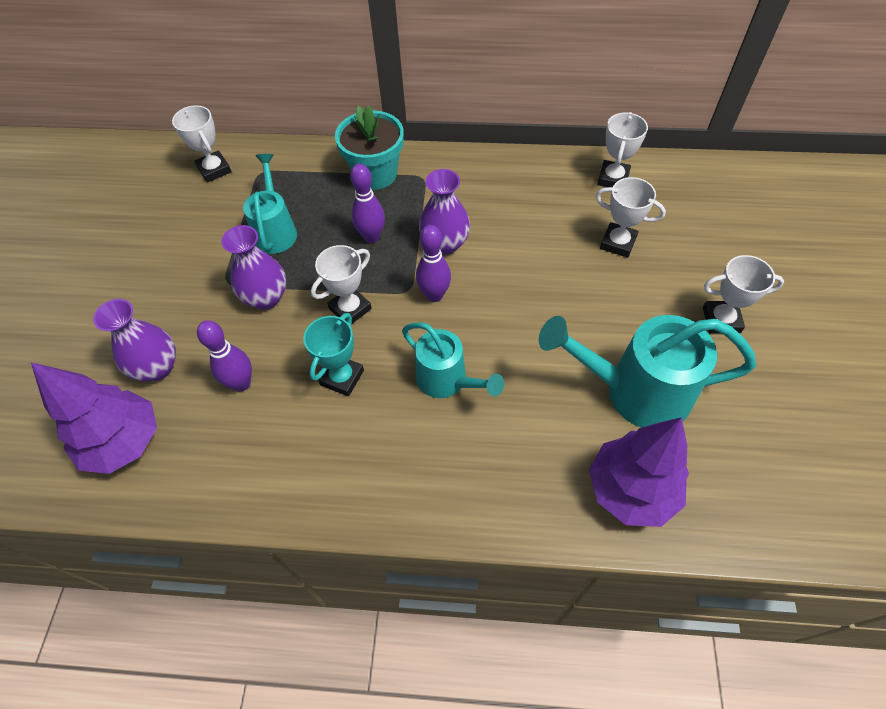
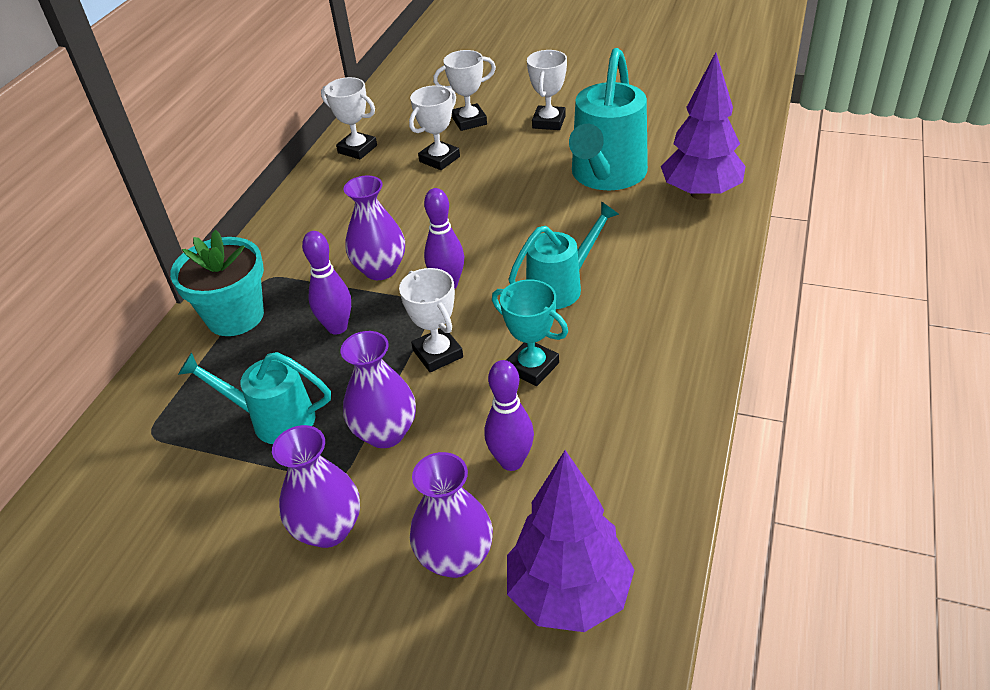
camera: 75 degrees left, 15 degrees down
white trophy [172,105,231,183] -> white trophy moved to [433,50,496,131]
none -> purple vase [272,425,360,548]

